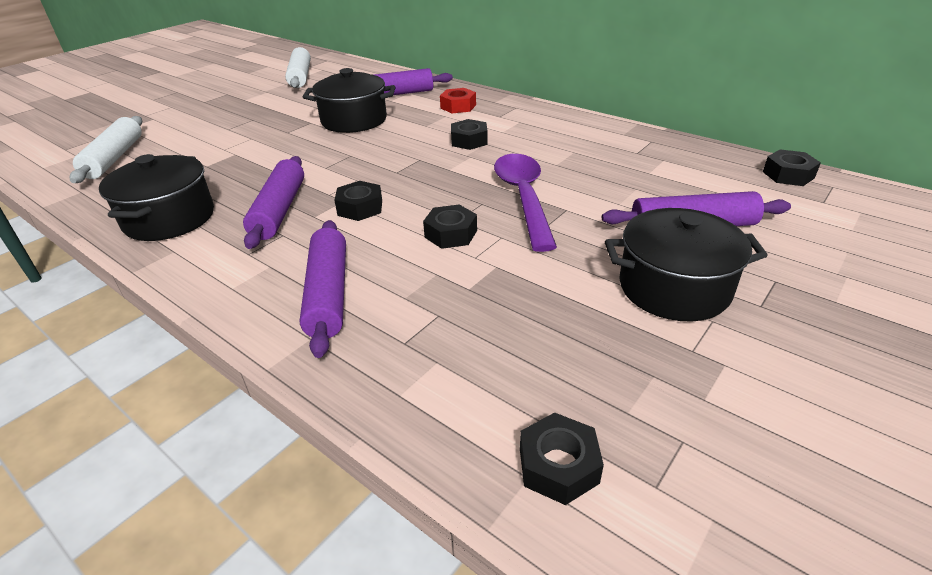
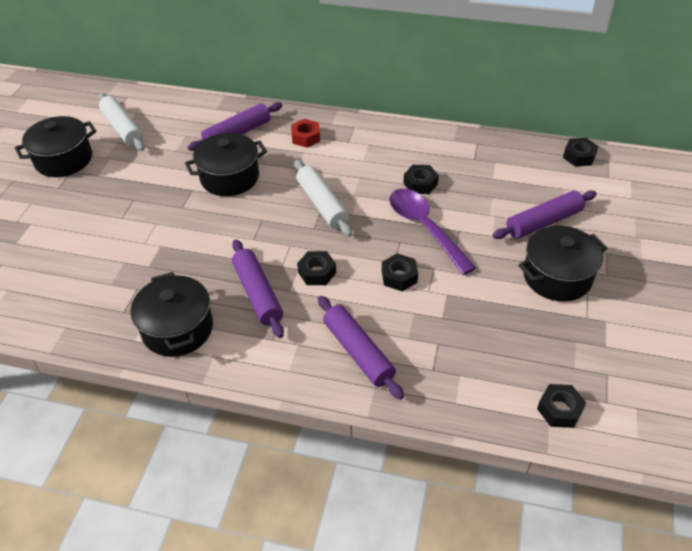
camera: 25 degrees left, 10 degrees up
white rolling pin [70,116,142,183] -> white rolling pin moved to [294,160,352,237]
black nut [451,119,488,150] -> black nut moved to [403,165,439,194]
none -> black pot [15,116,97,177]

